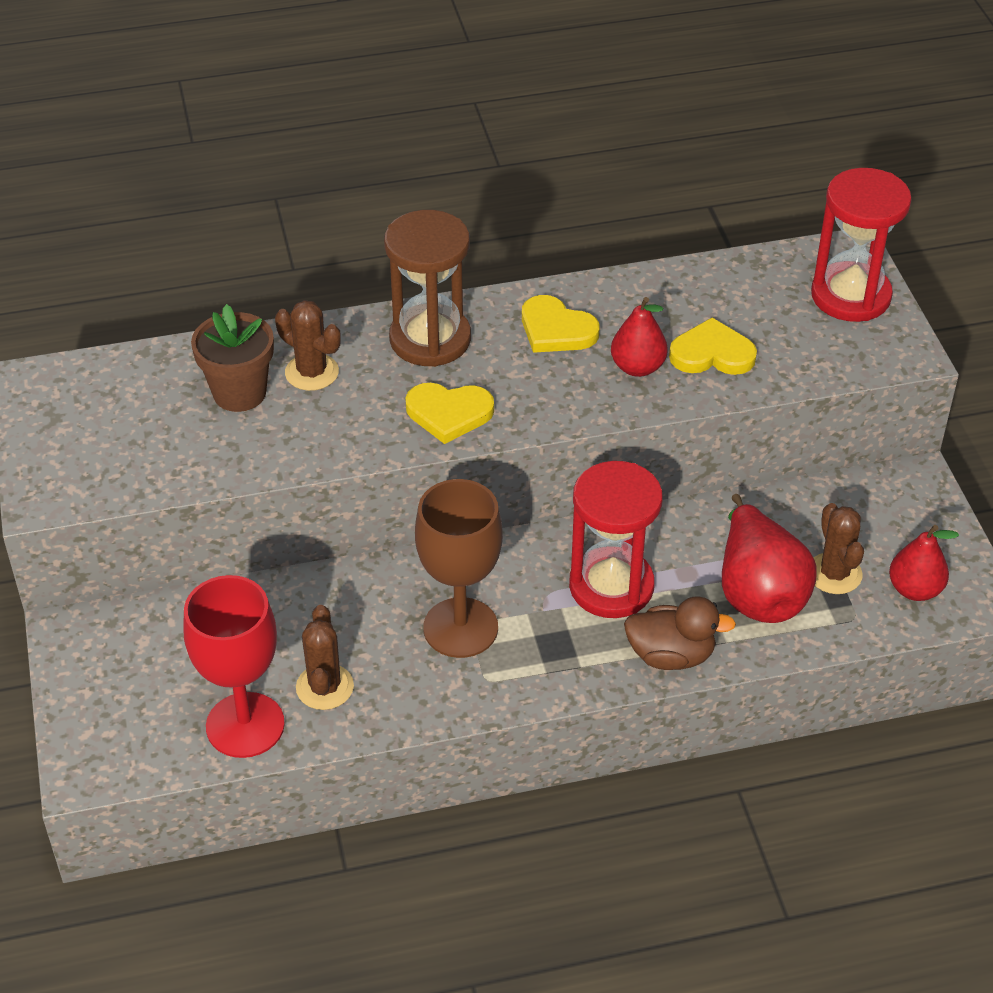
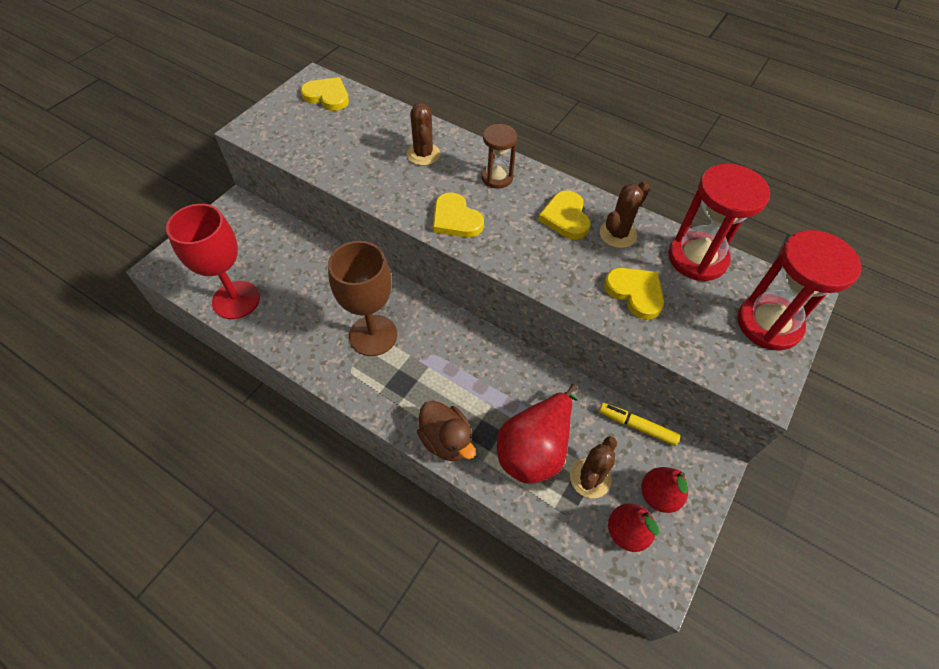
camera: 45 degrees right, 10 degrees up
brown flower pot [191,304,274,412] -> none
brown cactus [296,605,354,710] -> brown cactus moved to [600,181,650,248]
brown hourglass [384,210,471,367] -> brown hourglass [481,124,517,188], size x0.60
red hourglass [569,461,663,618] -> red hourglass moved to [668,164,770,281]
red pear [611,297,668,377] -> red pear moved to [641,467,688,513]
none -> yellow heart [301,77,349,111]
none -> yellow marker [599,403,680,446]

